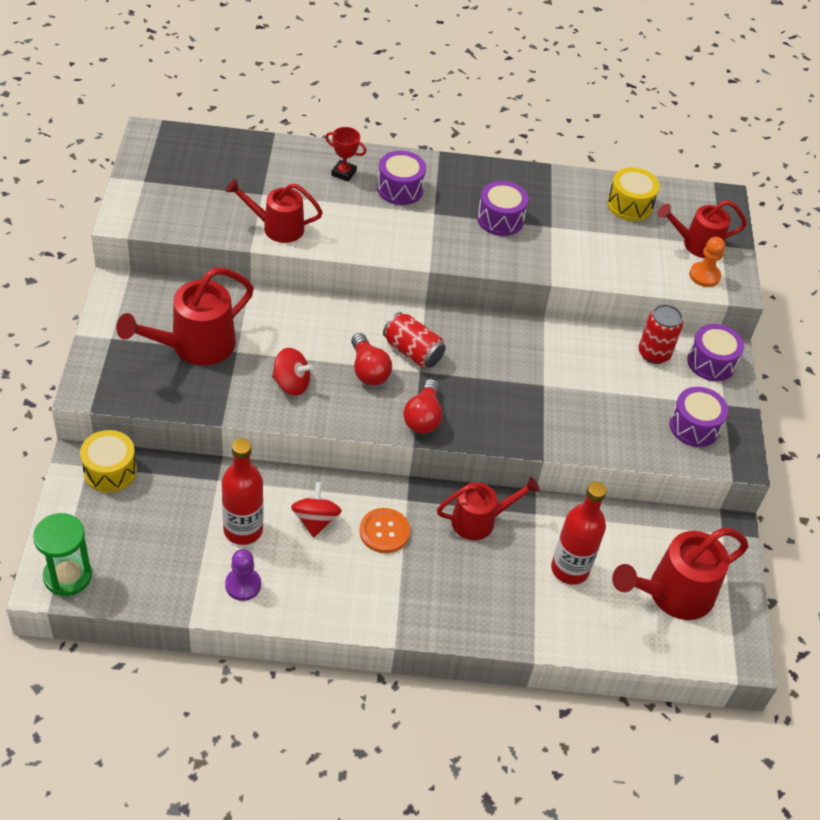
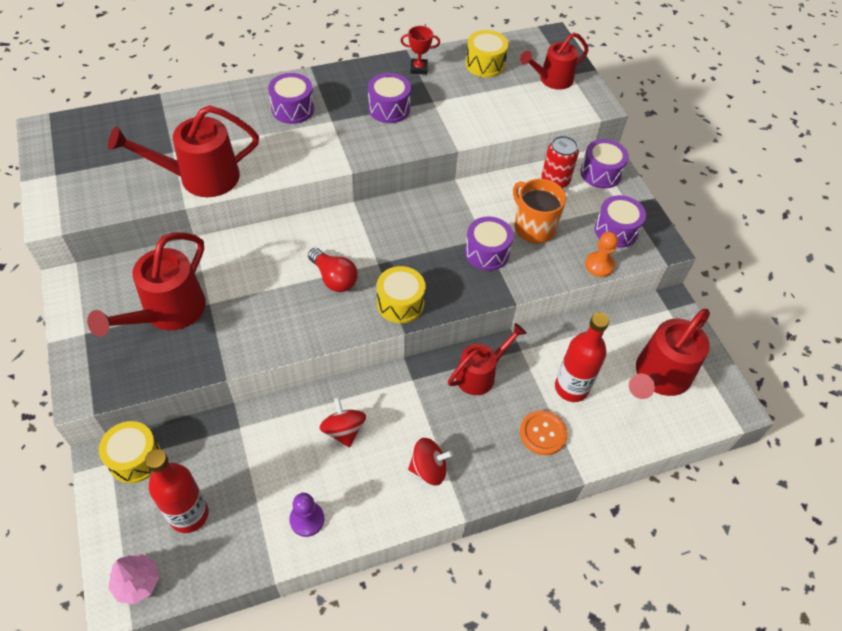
camera: 20 degrees left, 5 degrees up
green hourglass [33,513,92,596] -> pink tree [108,554,159,604]
red bottle [221,439,263,545] -> red bottle moved to [145,449,209,533]
red watering can [226,179,323,243] -> red watering can [108,105,259,197], size x1.50
red spinning top [272,348,313,396] -> red spinning top moved to [408,438,453,485]
red trophy [325,127,366,182] -> red trophy moved to [400,26,440,75]
orange button [359,508,410,553] -> orange button moved to [520,410,568,455]
red can [383,312,446,368] -> none
red light bulb [403,379,442,434] -> yellow drum [377,266,425,323]
orange pawn [689,237,725,287] -> orange pawn moved to [585,232,618,277]
none -> purple drum [465,217,514,271]
none -> orange mug [513,179,566,243]

